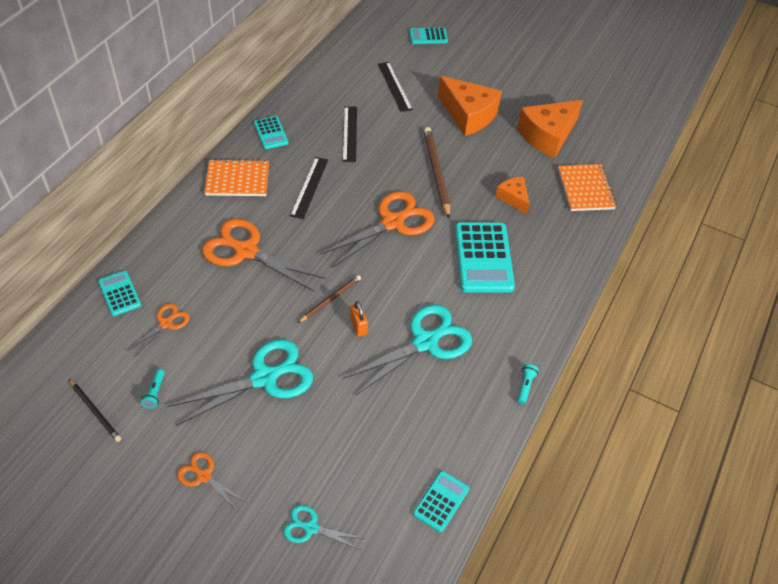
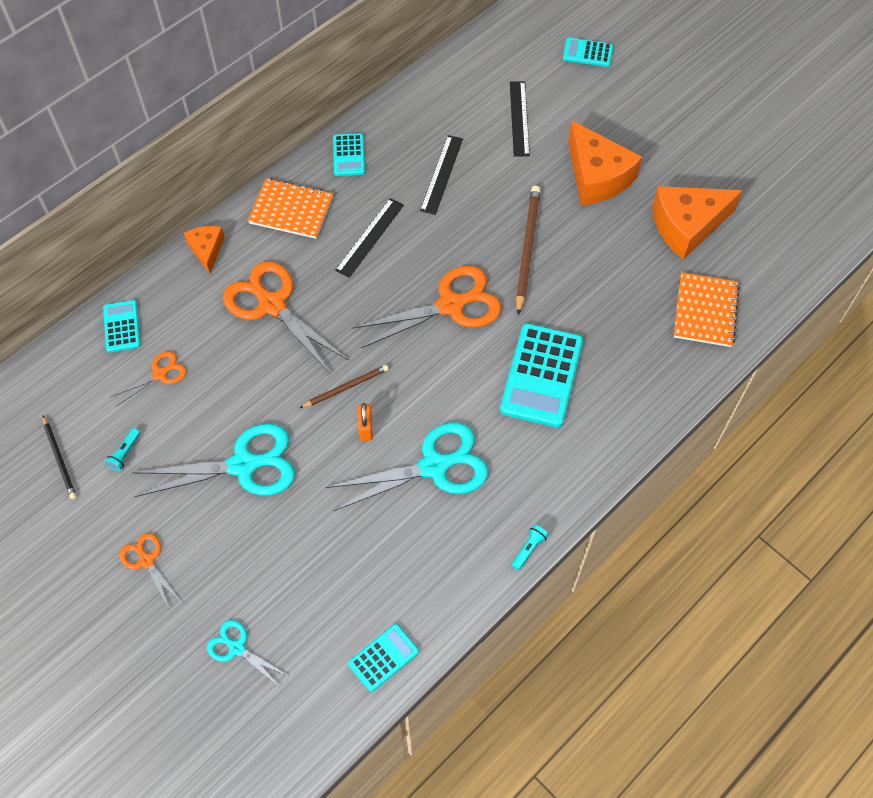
camera: 20 degrees right, 10 degrees up
orange cheese [495,177,530,214] -> orange cheese moved to [184,226,225,274]

